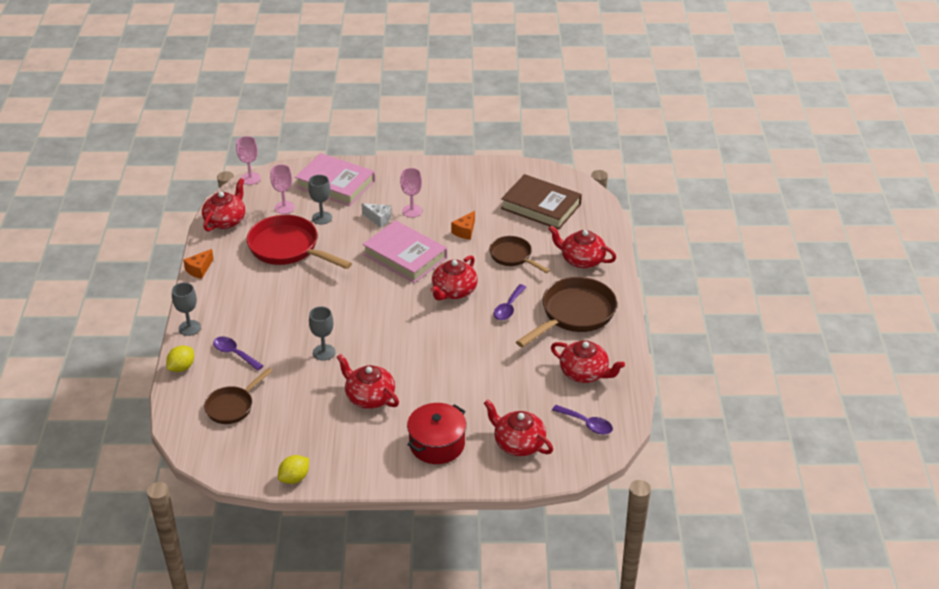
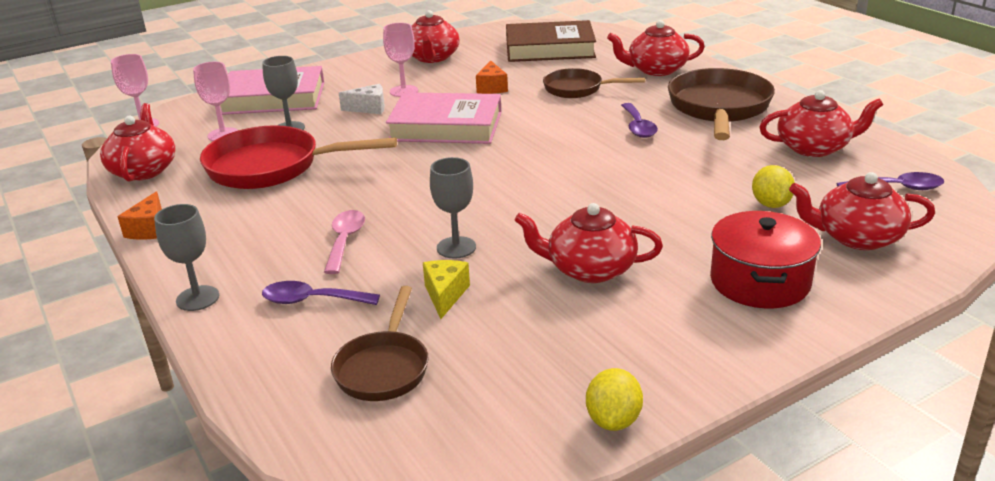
camera: 30 degrees left, 10 degrees down
yellow lemon [166,346,194,372] -> yellow lemon moved to [752,165,795,208]
red teapot [431,255,478,301] -> red teapot moved to [412,10,460,63]
none -> pink spoon [324,210,365,274]
none -> yellow cheese [423,260,470,319]

